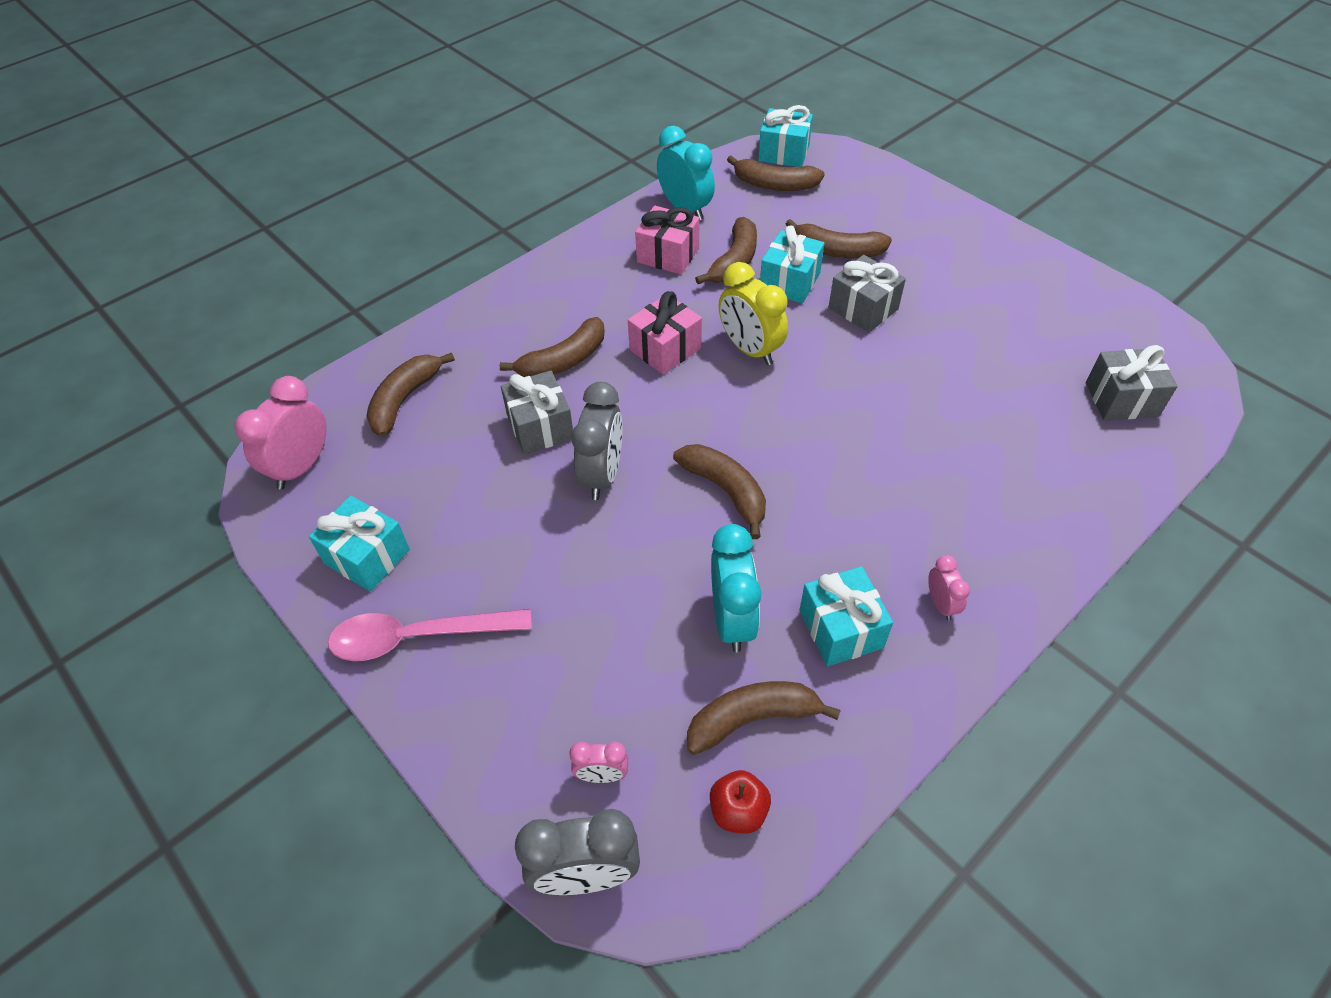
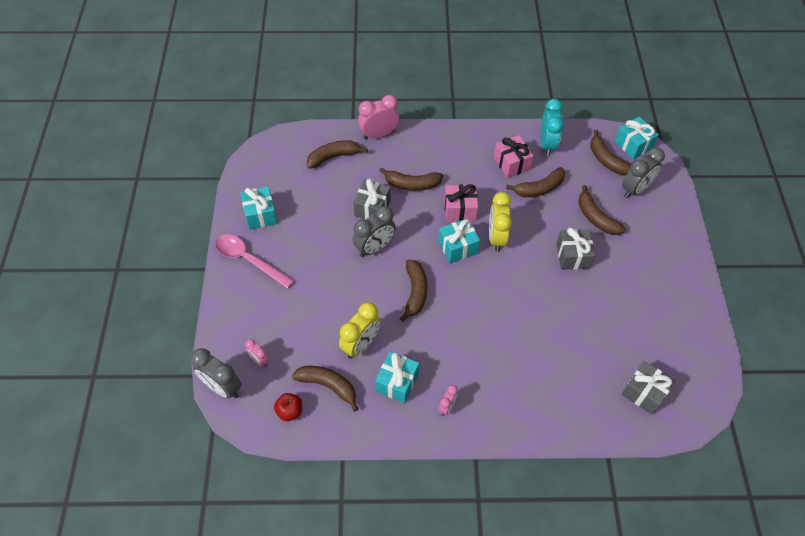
camera: 40 degrees right, 5 degrees up
pink clock [234,376,327,490] -> pink clock moved to [358,95,399,139]
turquoise clock [711,524,761,652] -> yellow clock [339,302,381,359]
turquoise gift [760,226,825,304] -> turquoise gift moved to [438,218,480,263]
none -> grey clock [622,147,665,198]

